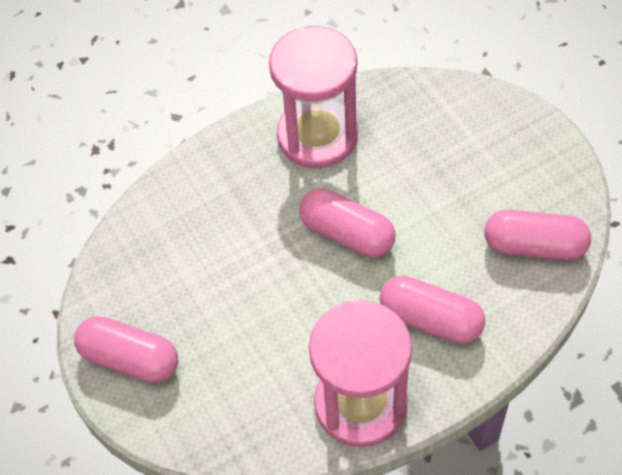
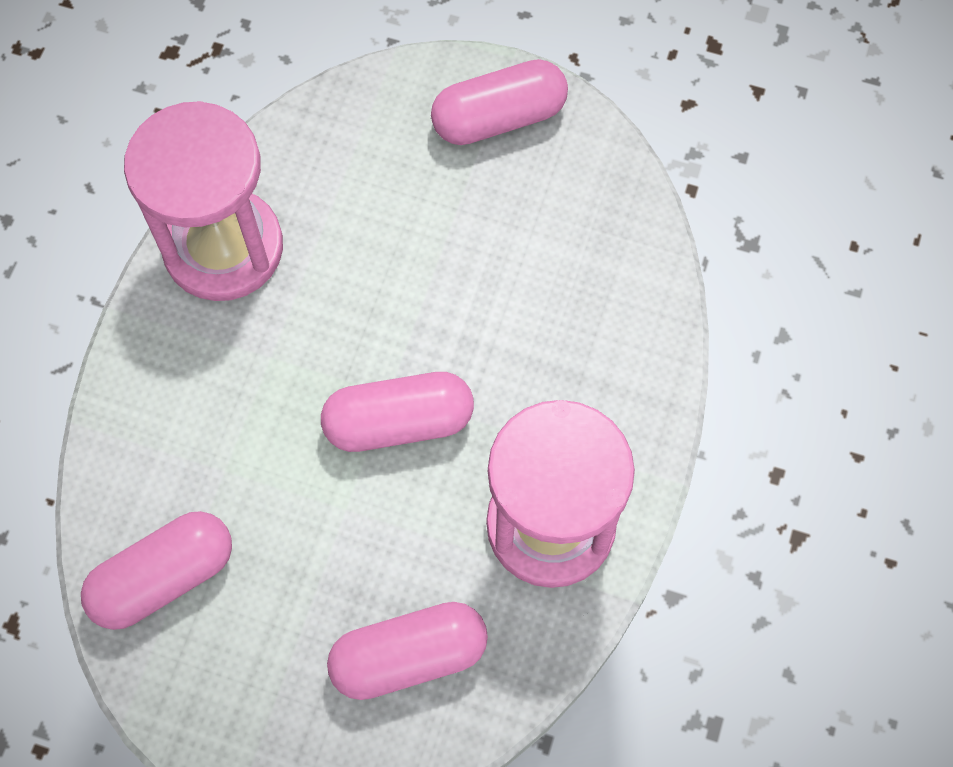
camera: 135 degrees right, 10 degrees up
pink capsule [380,276,485,344] -> pink capsule moved to [327,602,488,700]

